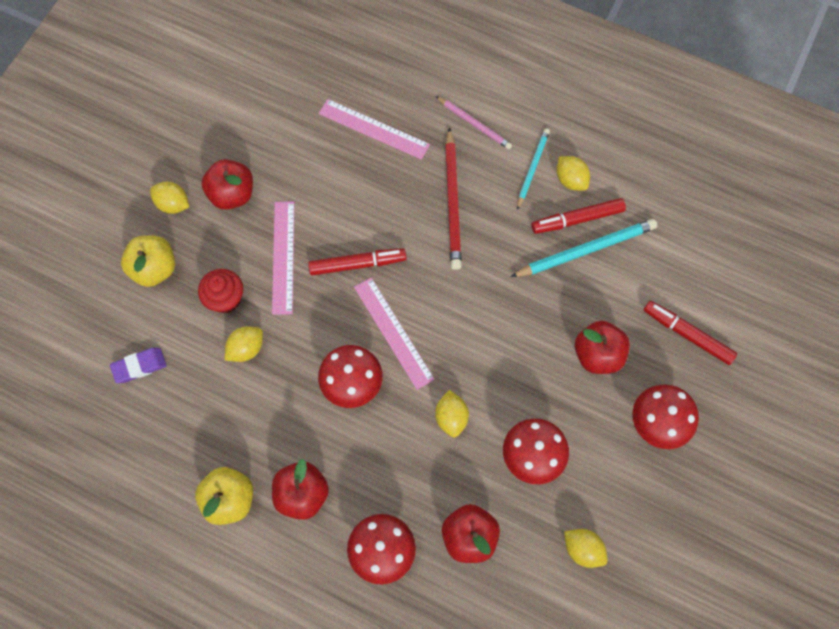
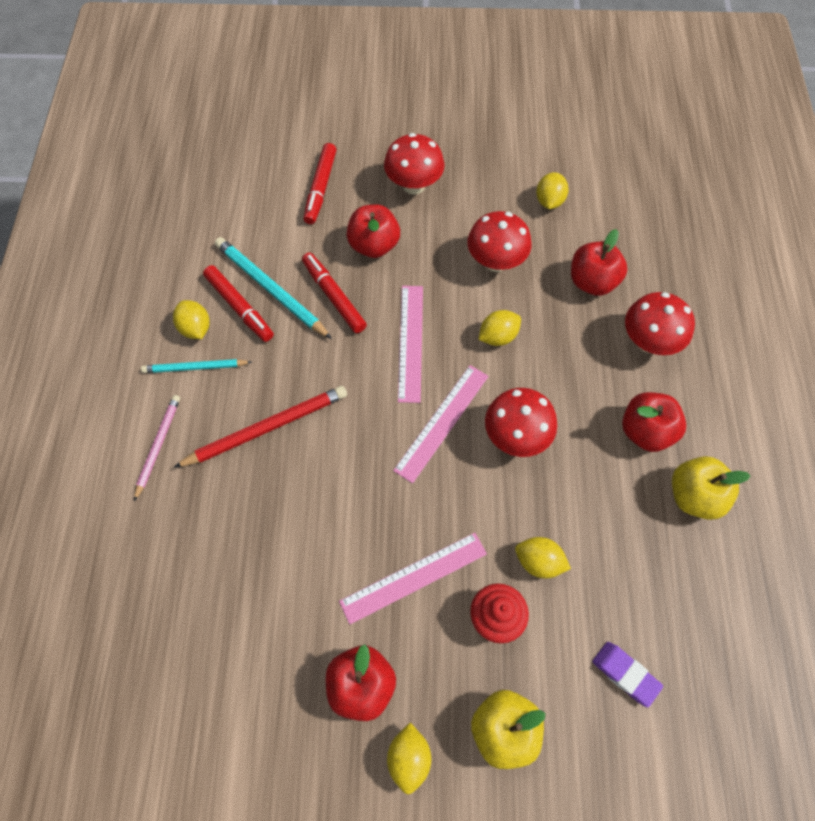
camera: 115 degrees left, 5 degrees down
red marker [308,248,406,275] -> red marker moved to [302,253,367,333]
pink ruler [319,99,430,160] -> pink ruler moved to [398,286,423,403]
yellow lemon [557,156,590,191] -> yellow lemon turned 60 degrees counterclockwise [173,300,210,339]

